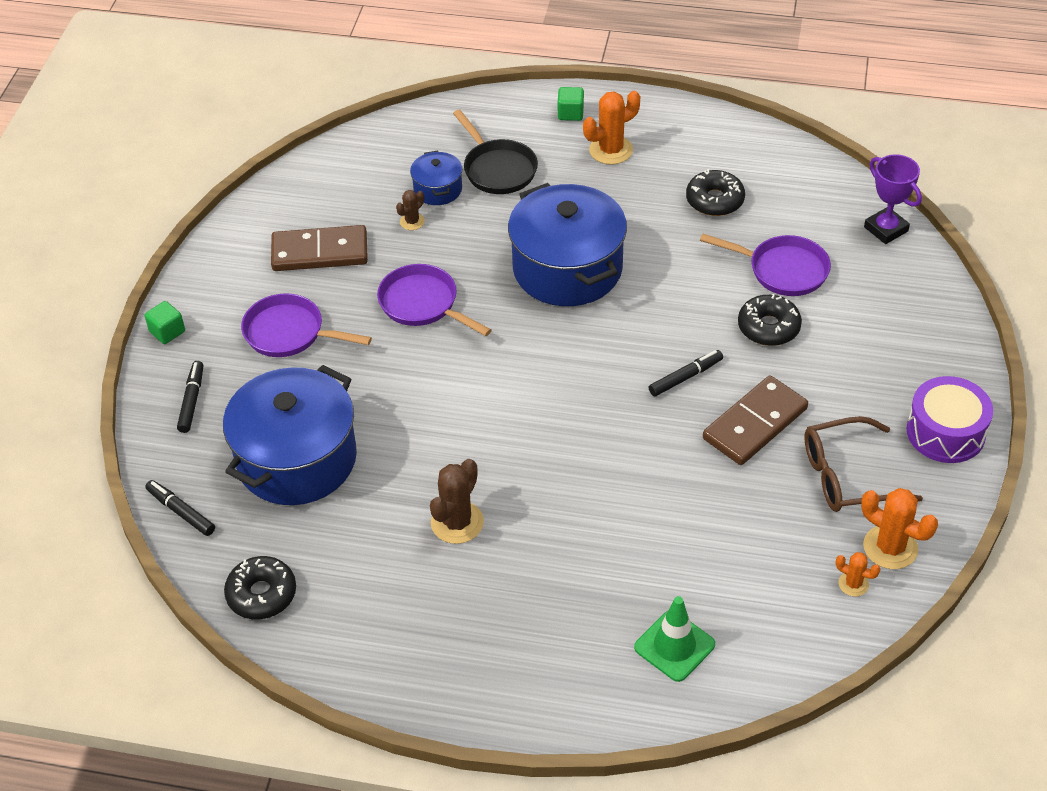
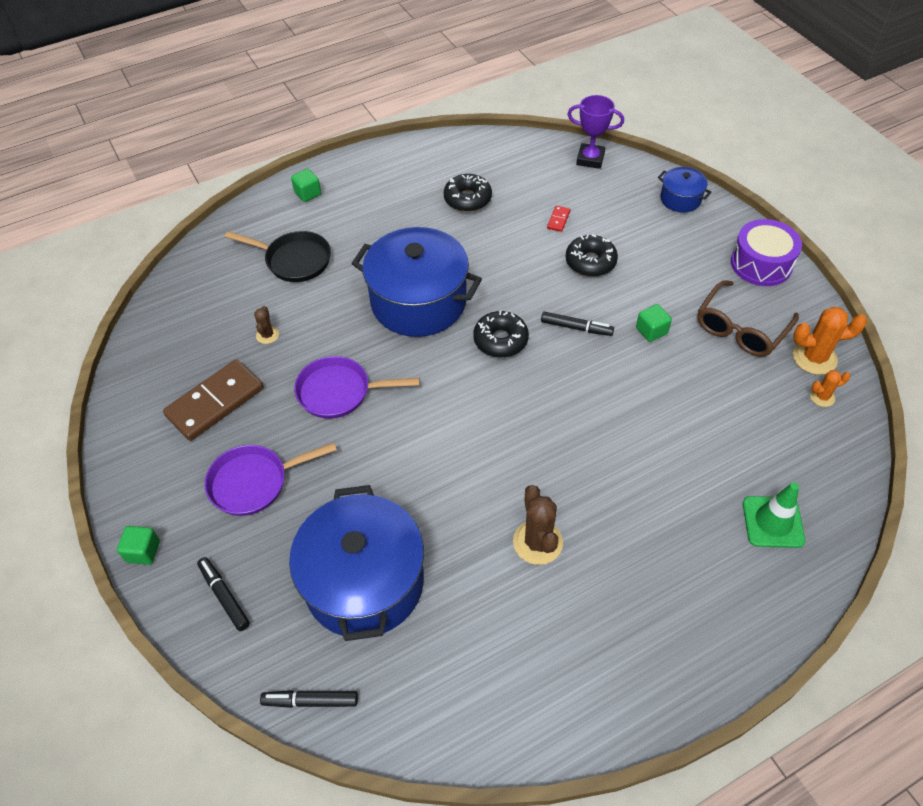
camera: 40 degrees left, 5 degrees up
black donut [224,556,296,620] -> black donut moved to [473,311,529,357]
blue pot [410,150,462,205] -> blue pot moved to [658,167,712,213]
orange cactus [583,91,640,165] -> none
black marker [649,350,723,397] -> black marker turned 90 degrees clockwise [541,312,614,336]
purple pan [700,233,831,296] -> red domino [547,206,570,232]
brown domino [703,375,808,465] -> green cube [636,304,672,342]

